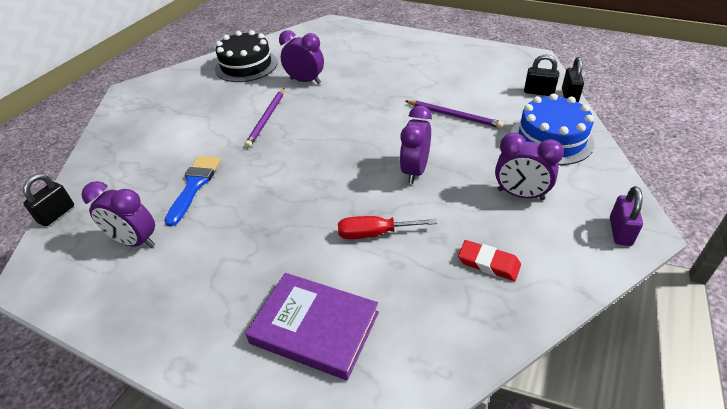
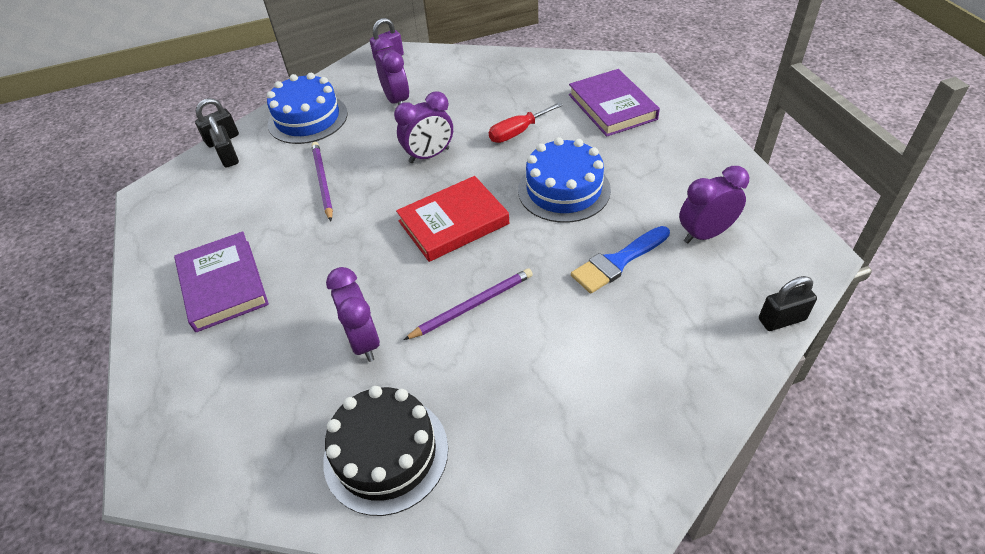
camera: 135 degrees left, 5 degrees up
purple clock [81,181,155,248] -> purple clock turned 90 degrees counterclockwise [679,166,749,243]
red screwdriver [338,216,437,239] -> red screwdriver turned 105 degrees clockwise [489,102,563,143]
red eraser [458,240,521,281] -> none
none -> purple book [174,231,269,332]
none -> red book [396,176,509,262]
none -> blue cake [518,137,611,223]

